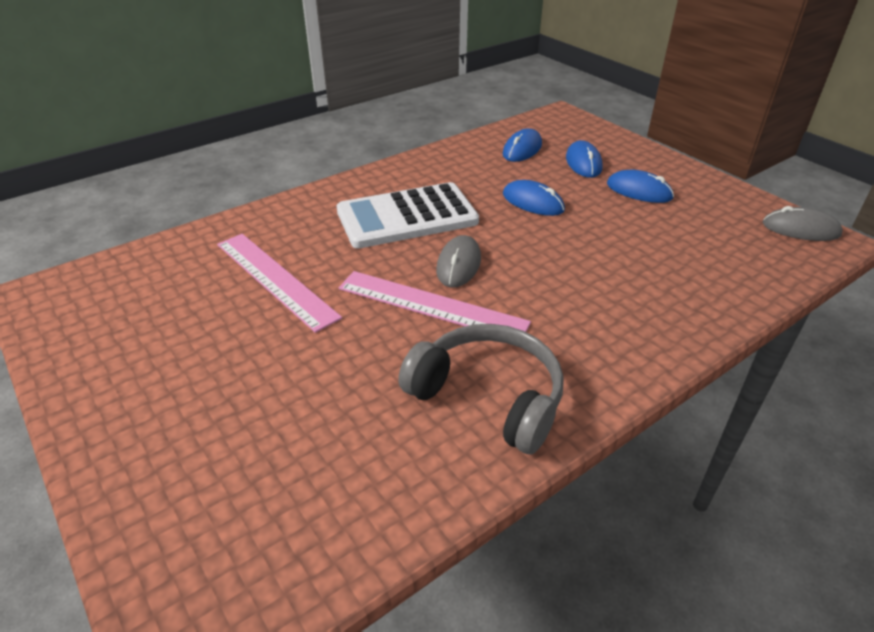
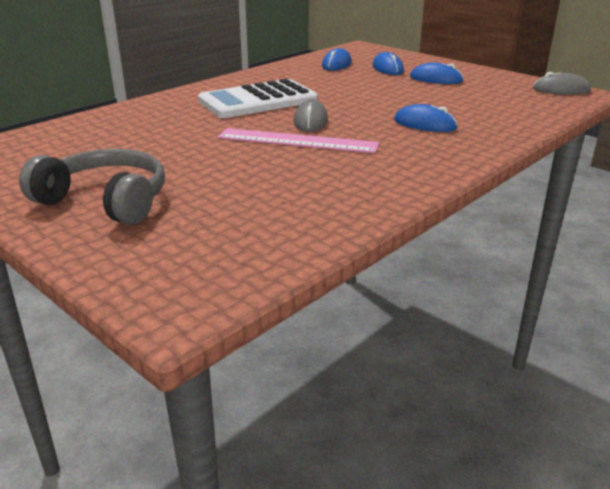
camera: 10 degrees left, 10 degrees down
pink ruler [217,234,342,333] -> none
grey headphones [398,324,564,454] -> grey headphones moved to [19,149,165,225]
blue mouse [503,180,565,216] -> blue mouse moved to [394,104,458,132]

